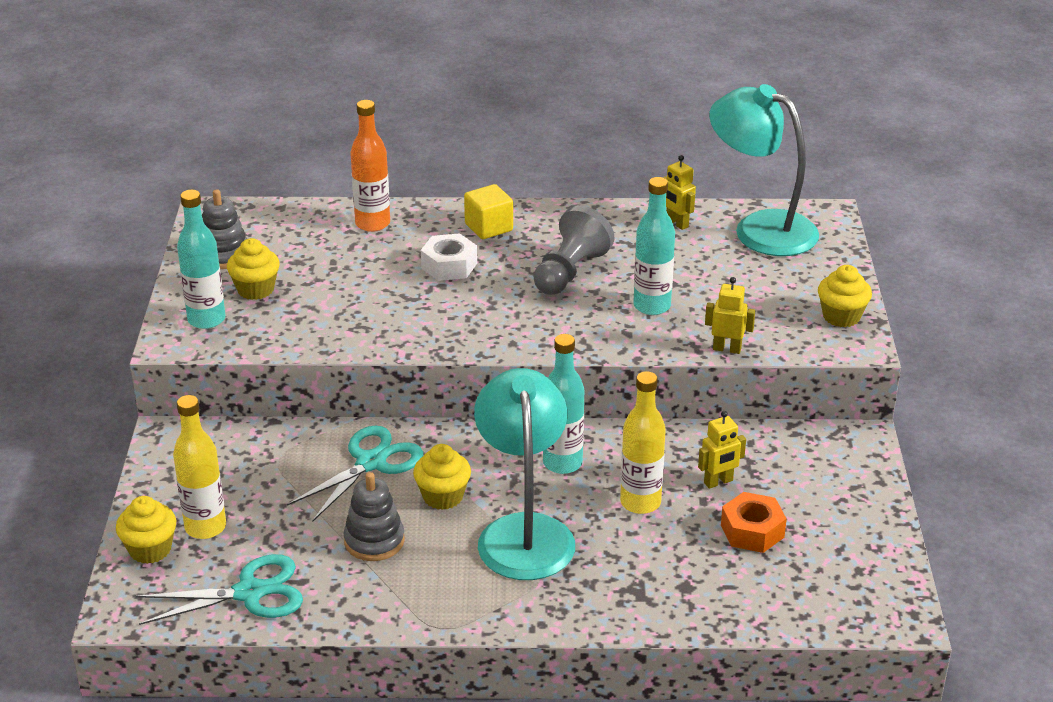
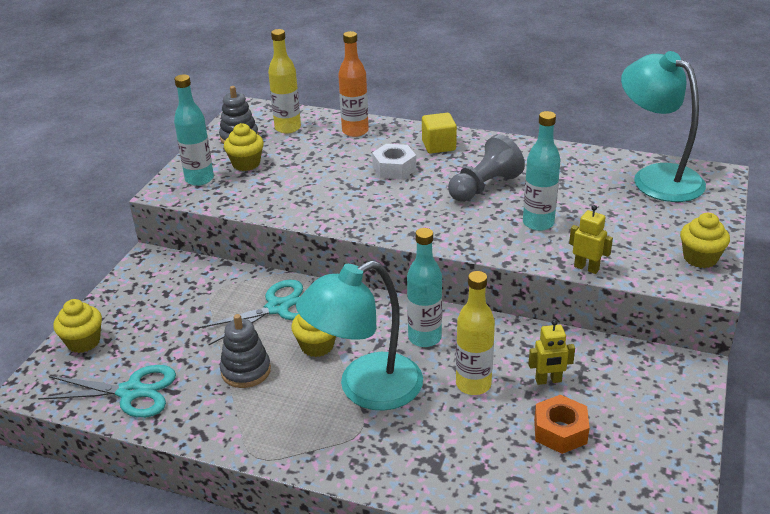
camera: 20 degrees right, 0 degrees up
yellow bottle [173,395,226,539] -> yellow bottle moved to [268,29,301,134]
turquoise lamp [474,368,575,580] -> turquoise lamp turned 135 degrees counterclockwise [296,261,423,411]
yellow robot [663,155,696,230] -> none

